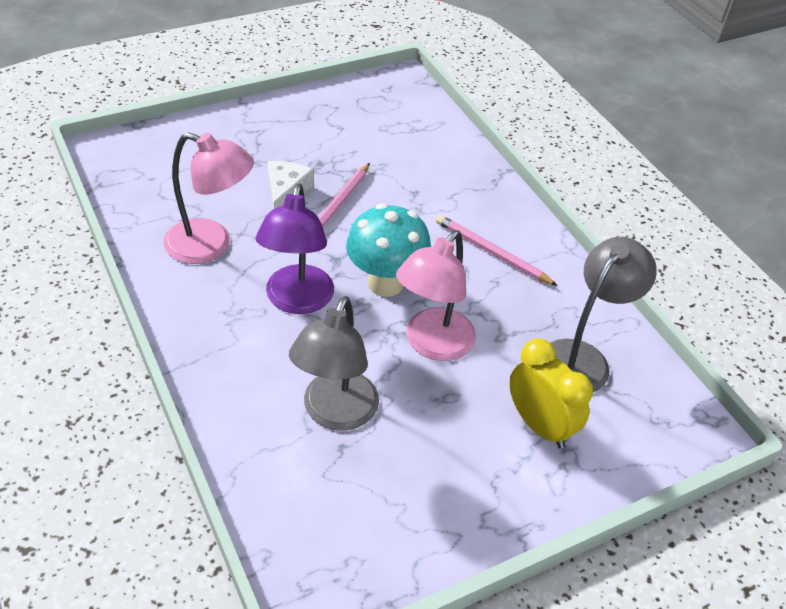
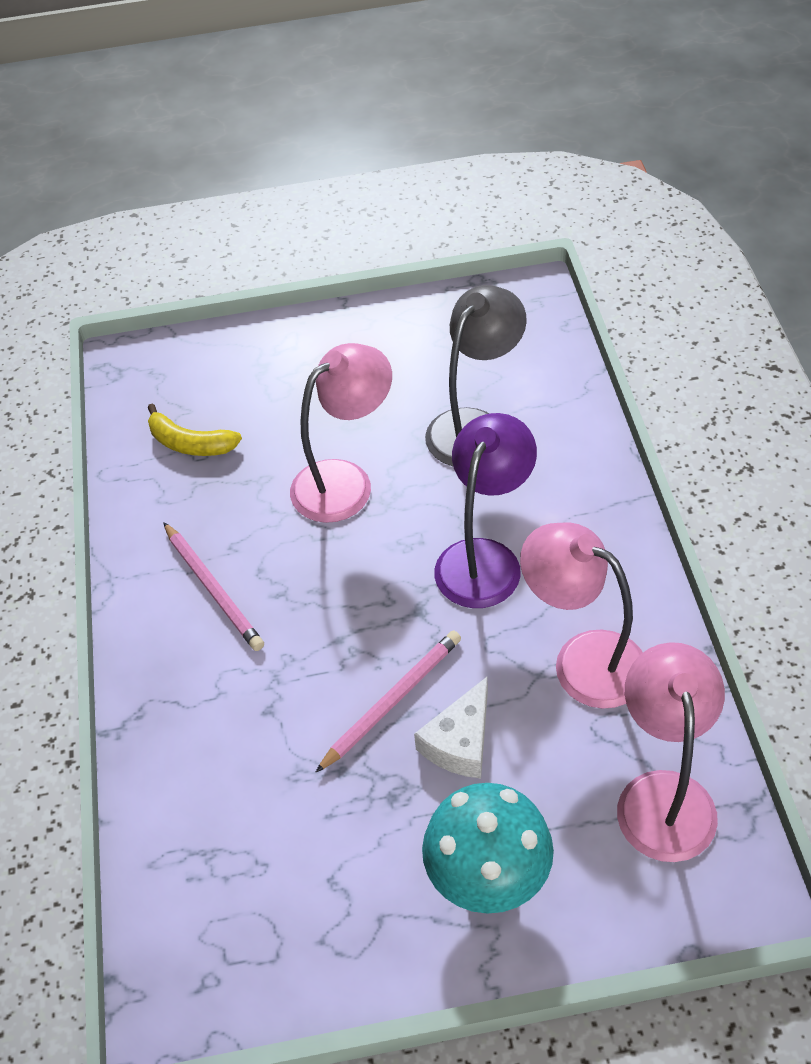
camera: 155 degrees left, 5 degrees up
turquoise mushroom [346,203,431,297] -> turquoise mushroom moved to [422,783,554,914]
yellow clock [509,339,593,449] -> none
grey lamp [550,237,657,392] -> yellow banana [148,404,242,456]
none -> pink lamp [617,642,725,862]

